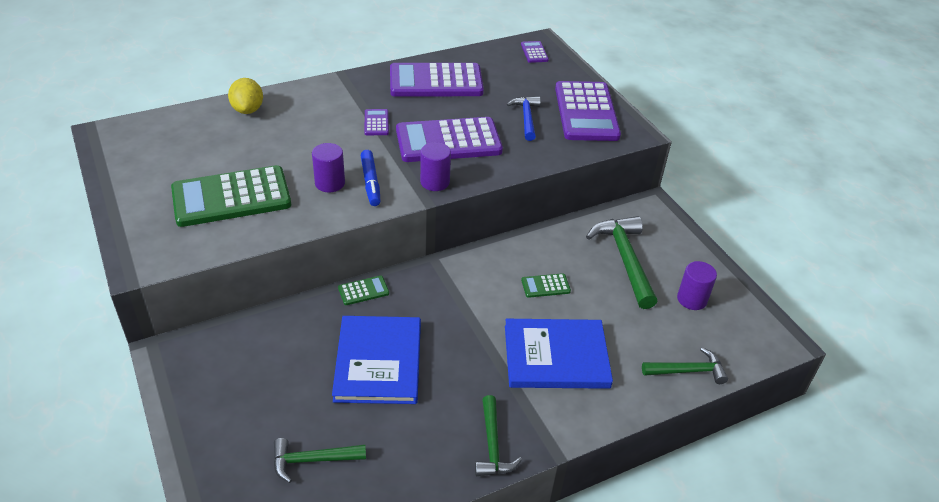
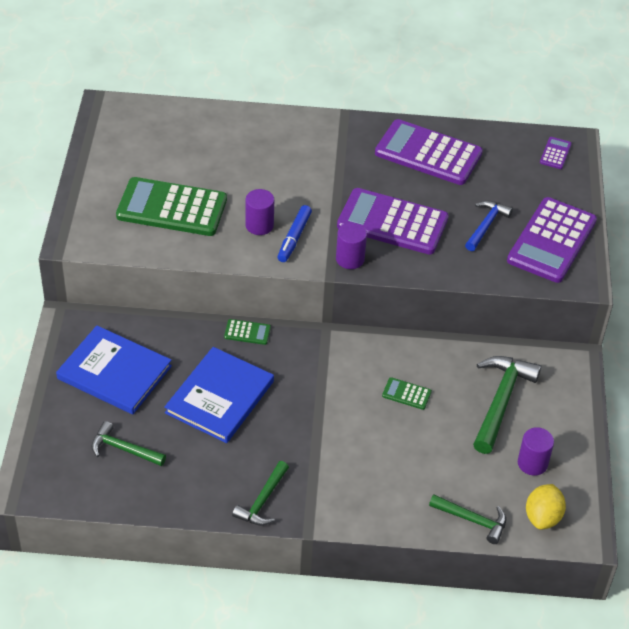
camera: 30 degrees right, 5 degrees up
yellow lemon [228,78,263,114] -> yellow lemon moved to [526,484,566,530]
purple calculator [365,109,389,135] -> none
blue book [505,319,613,389] -> blue book moved to [56,326,172,414]

